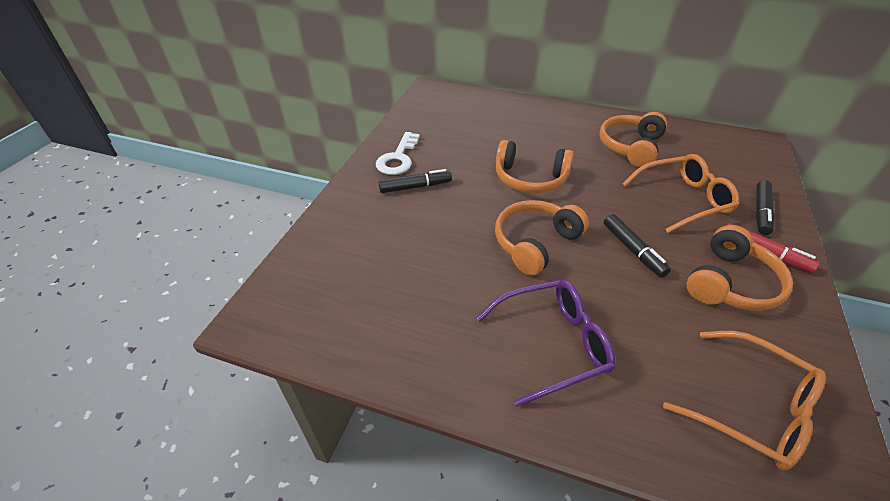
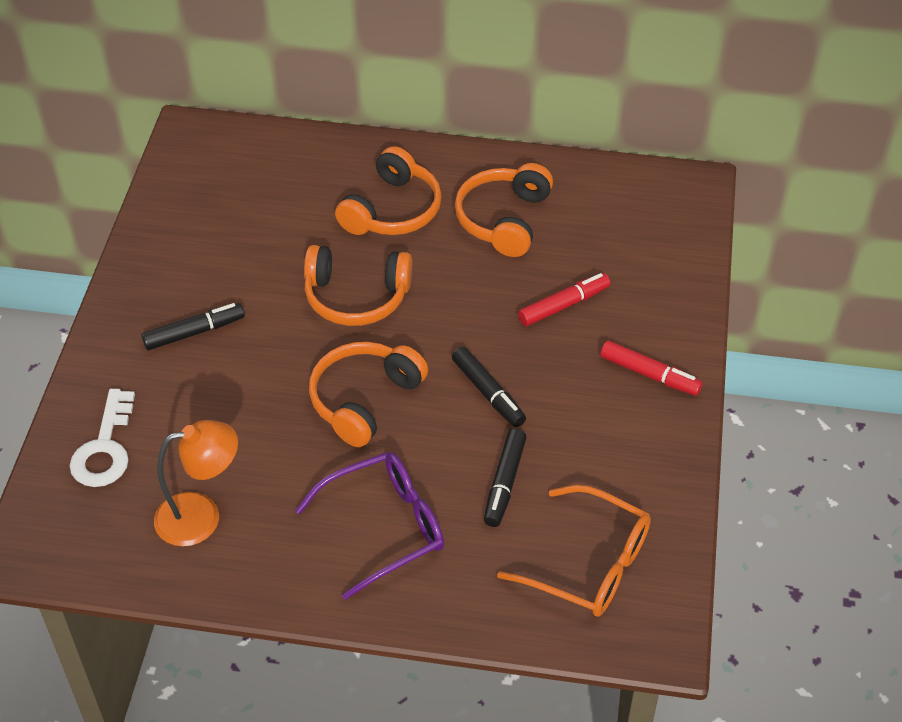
camera: 10 degrees left, 5 degrees up
white key [376,132,420,175] -> white key moved to [70,389,135,487]
orange glasses [622,154,739,233] -> red marker [518,273,610,326]
orange headphones [687,225,793,311] -> orange headphones moved to [335,146,442,235]
black marker [756,180,775,235] -> black marker moved to [484,429,527,527]
none -> orange lamp [154,420,238,546]

